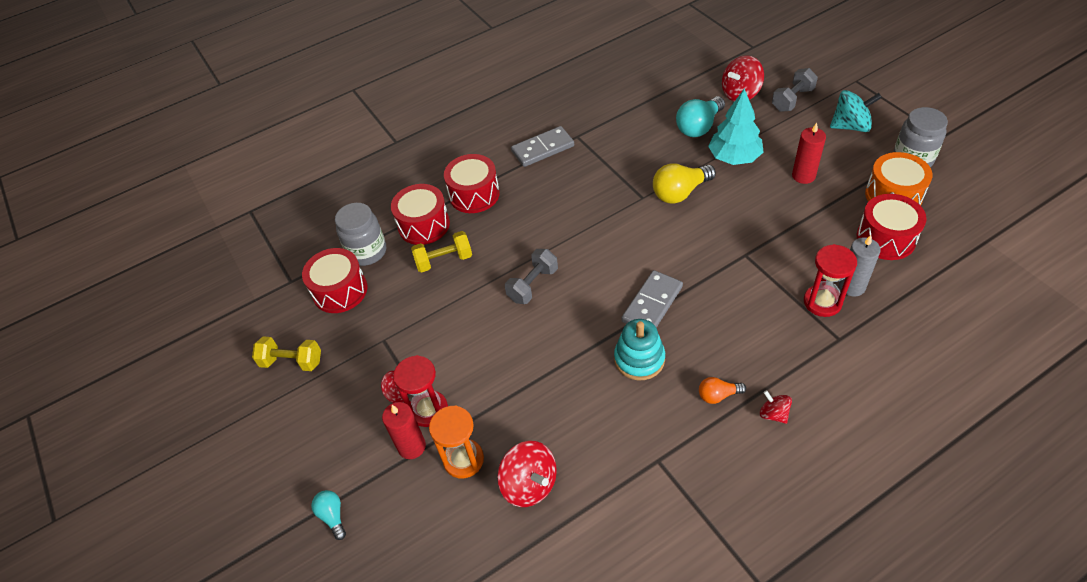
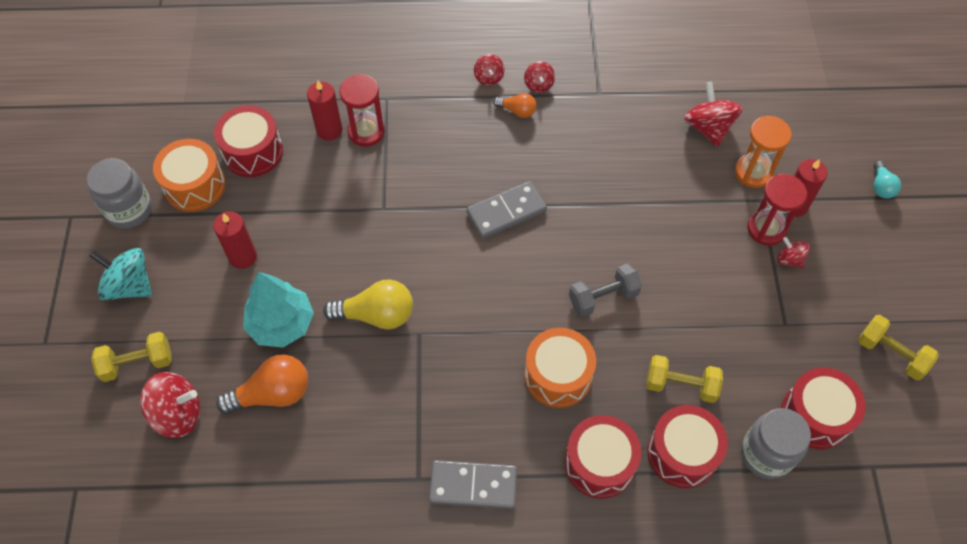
camera: 155 degrees left, 10 degrees up
turquoise stacking toy [614,319,665,380] -> none
turquoise light bulb [676,96,725,137] -> orange light bulb [216,355,308,414]
grey dumbbell [772,68,818,112] -> yellow dumbbell [91,332,171,382]
grey candle [839,235,881,296] -> red candle [307,81,342,141]
none -> red spinning top [524,61,555,93]
none -> orange drum [524,328,596,408]

